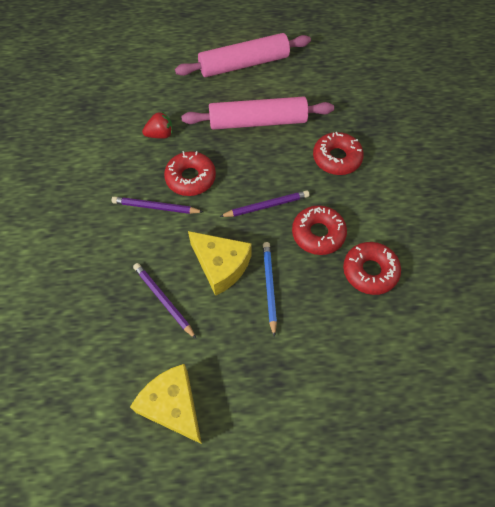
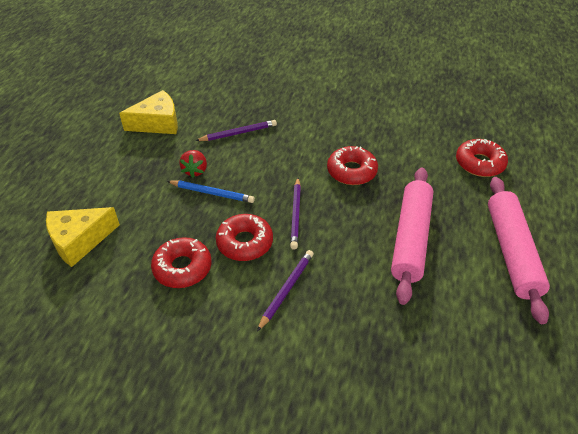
camera: 110 degrees right, 15 degrees down
purple pencil [111,196,203,214] -> purple pencil moved to [257,250,314,331]
red strawberry [142,111,173,139] -> red strawberry moved to [179,150,207,178]
yellow cheese [188,231,252,296] -> yellow cheese moved to [46,207,120,267]
red donut [313,132,364,175] -> red donut moved to [456,139,508,177]

